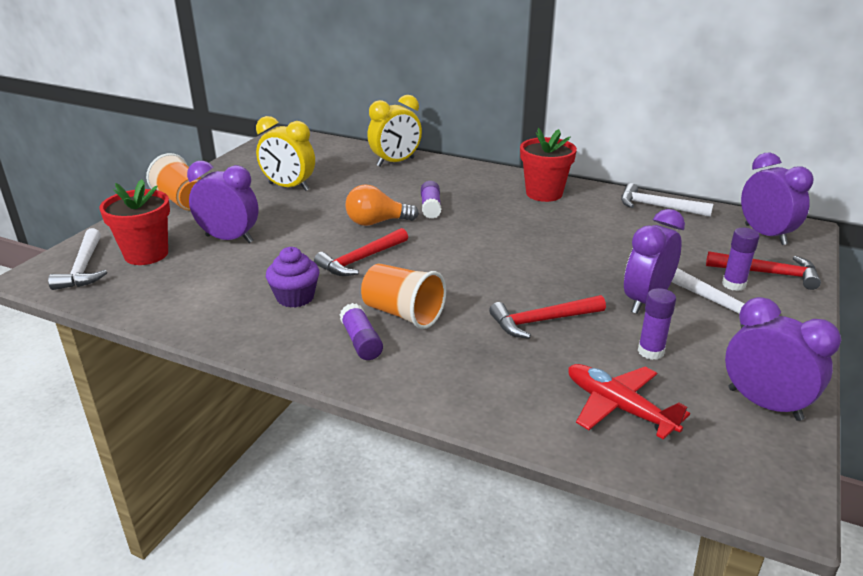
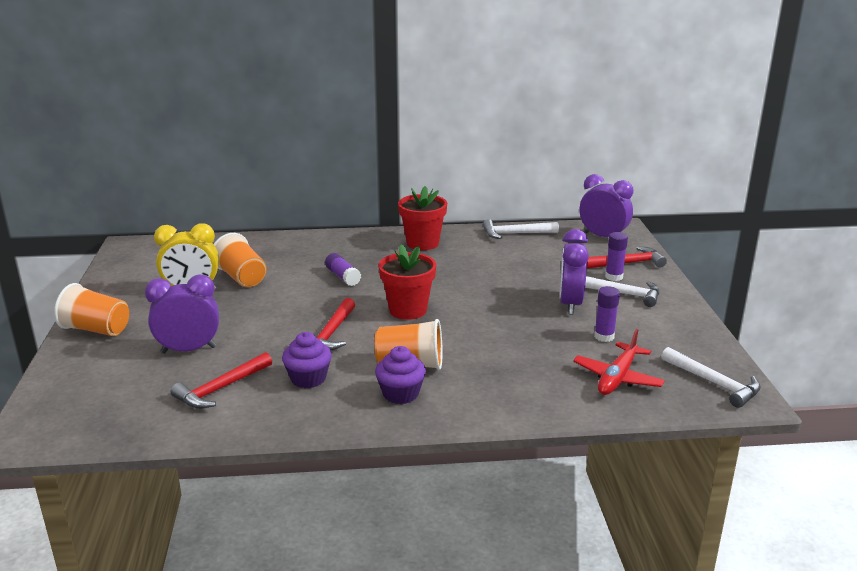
camera: 30 degrees left, 5 degrees down
white hammer [48,228,107,290] -> white hammer moved to [661,347,761,408]
red flower pot [99,179,170,265] -> red flower pot moved to [379,244,436,320]
purple glue stick [340,303,383,360] -> purple cupcake [375,346,426,404]
orange light bulb [345,184,419,226] -> none
yellow clock [367,95,422,167] -> none
red hammer [489,295,606,339] -> red hammer moved to [171,352,272,409]
red plane [568,364,690,440] -> red plane turned 75 degrees counterclockwise [573,329,665,395]
purple clock [725,297,841,421] -> none
none -> orange cup [214,233,267,288]

